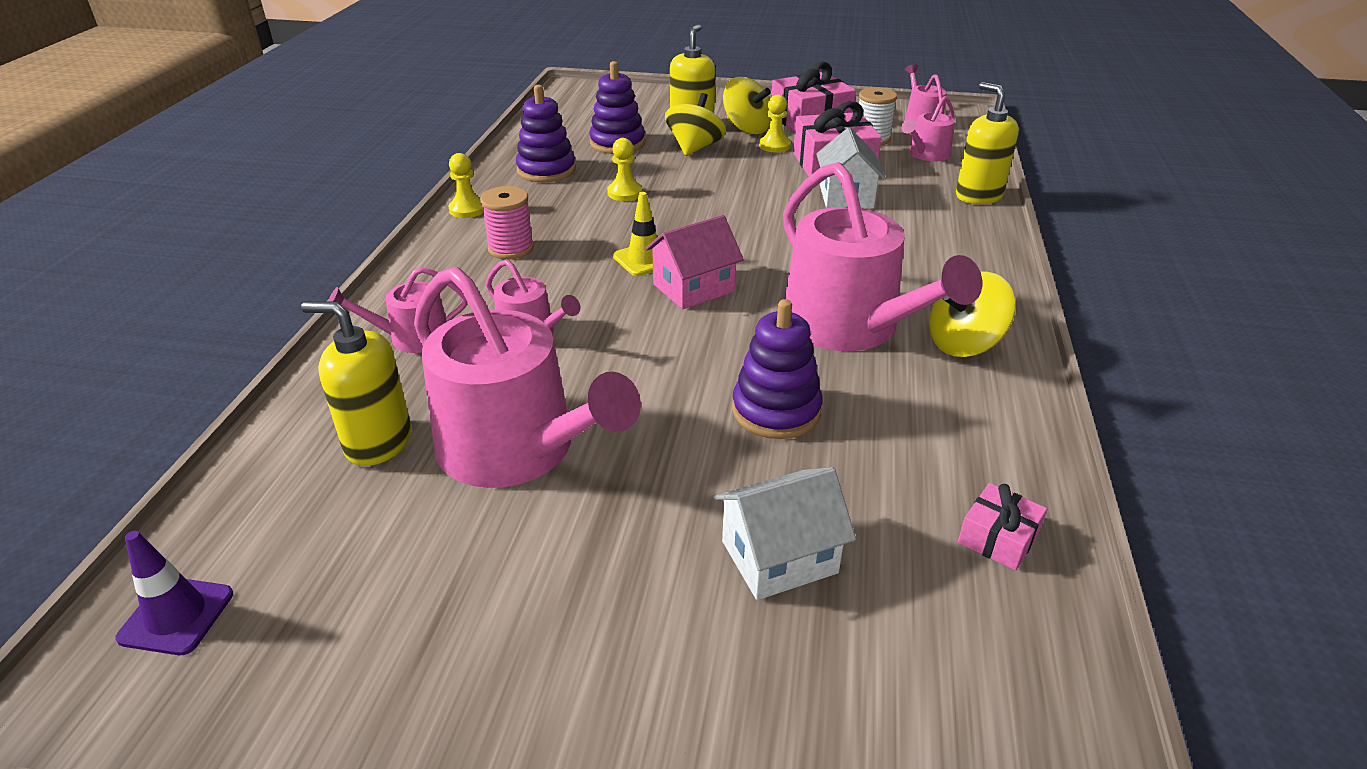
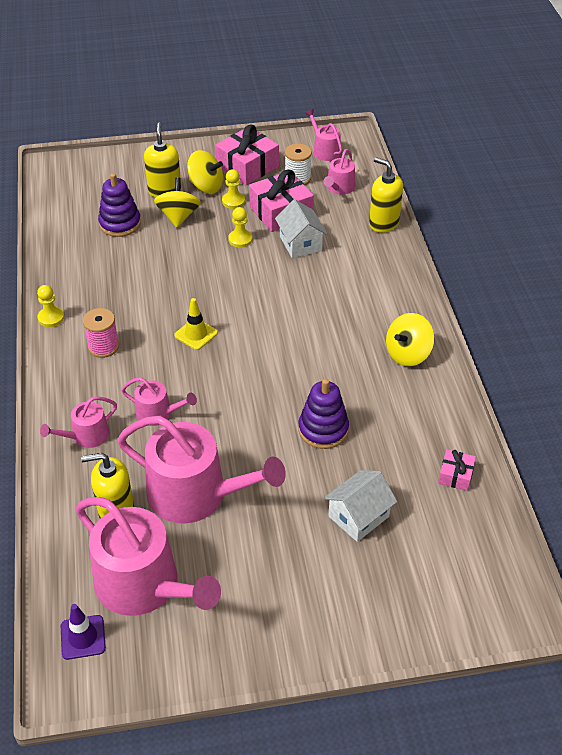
camera: 20 degrees left, 10 degrees up
purple stacking toy [516,85,576,182] -> none
yellow pawn [607,138,643,201] -> yellow pawn moved to [228,207,253,248]
pink house [645,215,744,310] -> none
pink watering can [783,162,982,351] -> pink watering can moved to [76,497,221,616]

